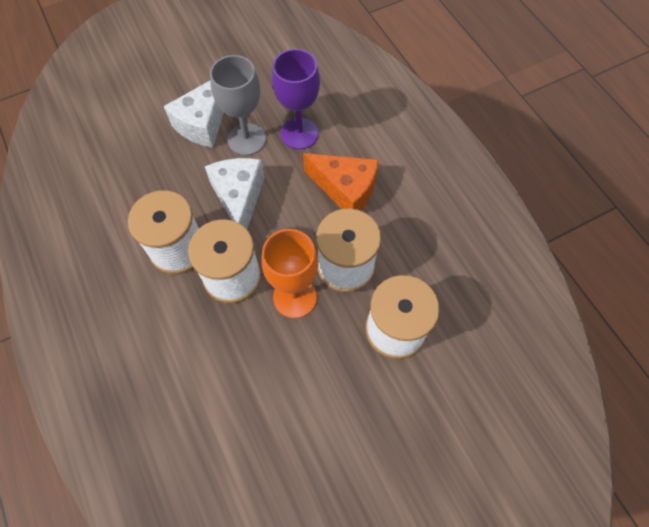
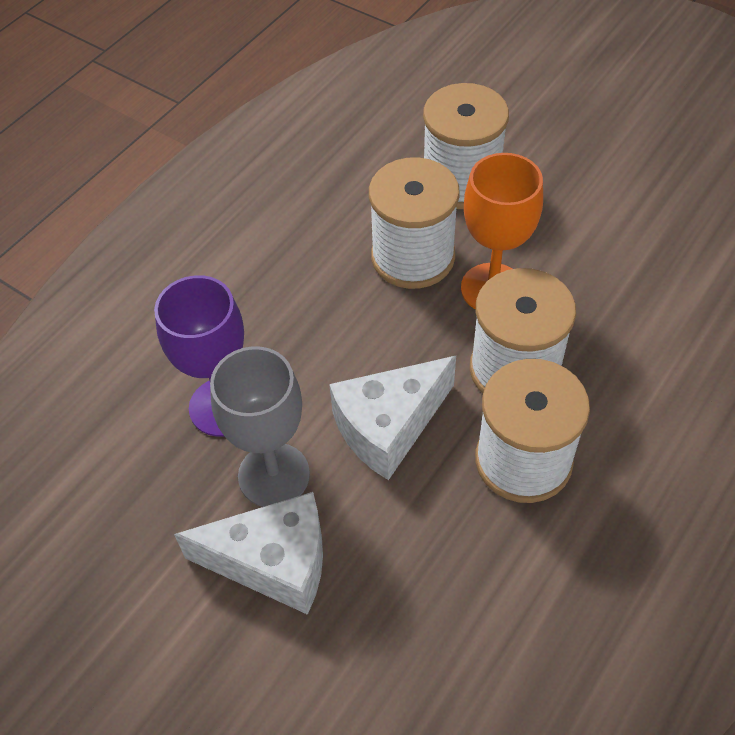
camera: 115 degrees left, 10 degrees down
orange cheese [303,153,379,211] -> none

